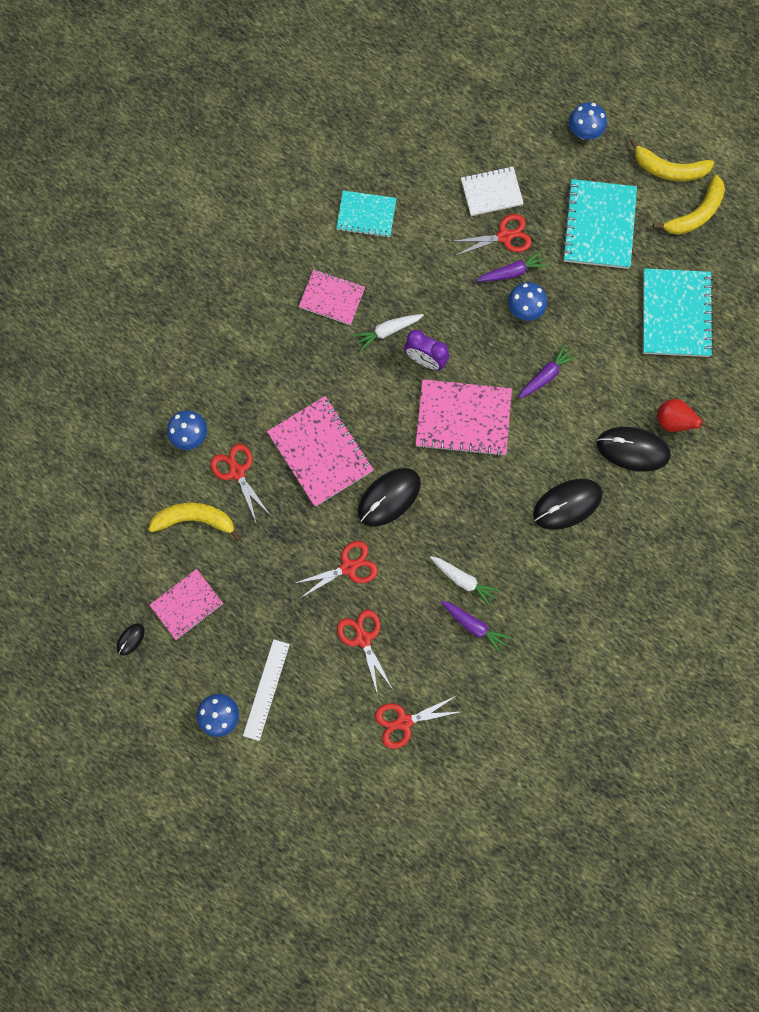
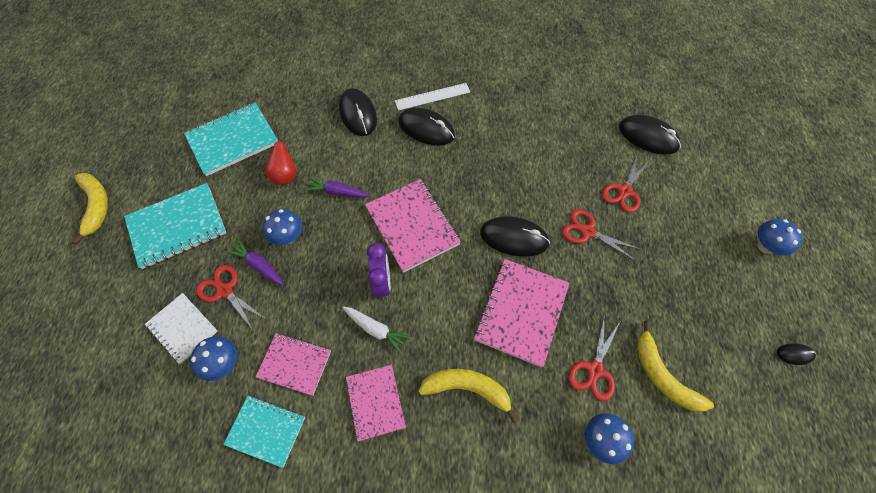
camera: 125 degrees left, 15 degrees down
pink notebook [150,569,223,640] -> pink notebook moved to [256,333,331,396]
white ruler [243,639,290,741] -> white ruler moved to [395,83,470,111]
turquoise notebook [336,190,397,238] -> turquoise notebook turned 45 degrees counterclockwise [223,396,305,468]
red scissors [375,696,459,749] -> black mouse [619,115,681,154]
white carrot [430,556,500,607] -> none
purple carrot [441,601,511,654] -> none
blue mushroom [569,102,607,140] -> blue mushroom moved to [190,337,237,381]
yellow banana [653,175,725,235] -> yellow banana moved to [418,369,518,423]
red pear [657,399,711,432] -> red pear moved to [265,132,297,185]

